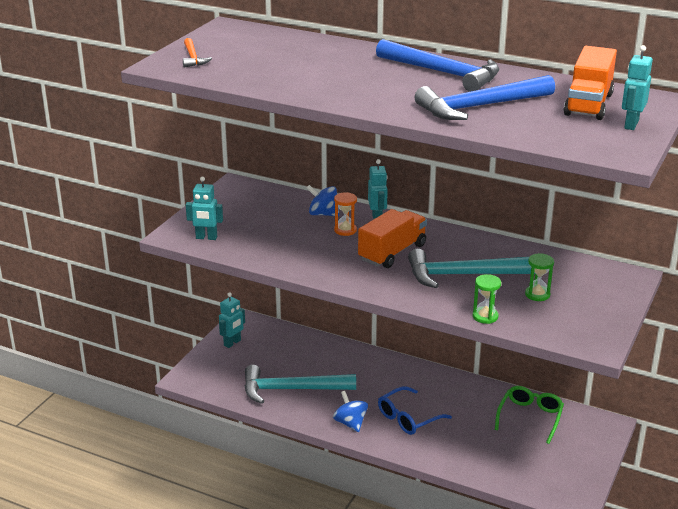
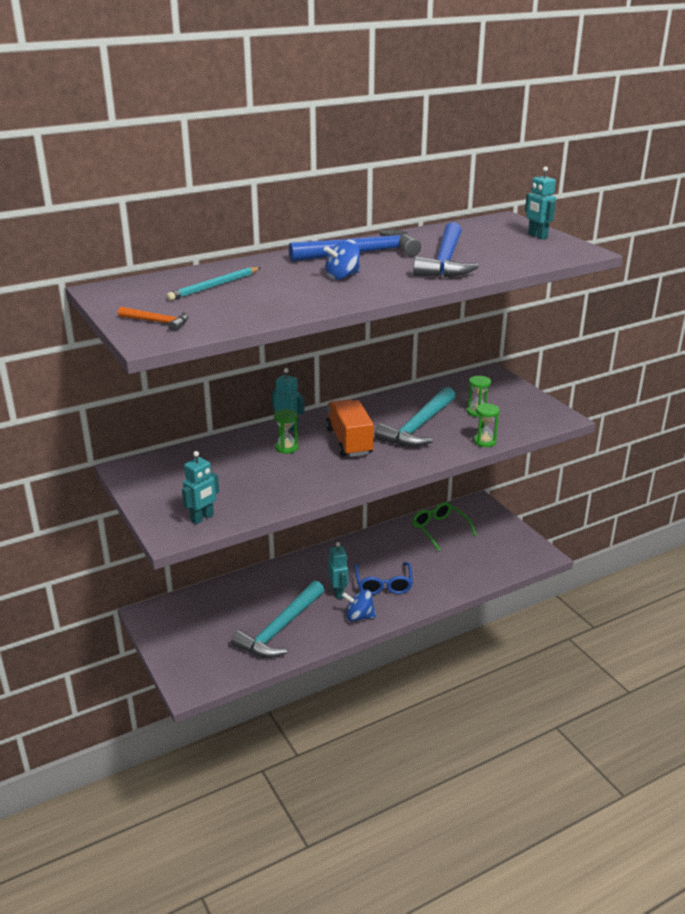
camera: 55 degrees left, 0 degrees up
turquoise robot [219,292,245,348] -> turquoise robot moved to [328,542,348,599]
blue spinning top [307,185,339,216] -> blue spinning top moved to [324,240,360,280]
orange hourglass [334,192,357,236] -> green hourglass [274,409,298,454]
orange truck [564,46,617,120] -> none
none -> turquoise pencil [166,267,261,301]

